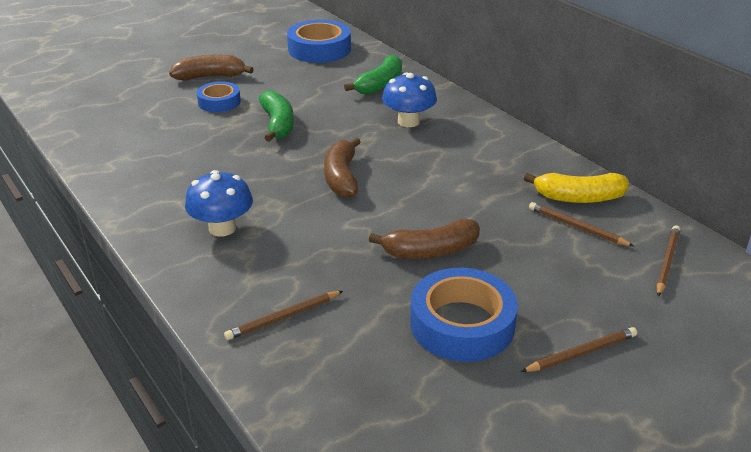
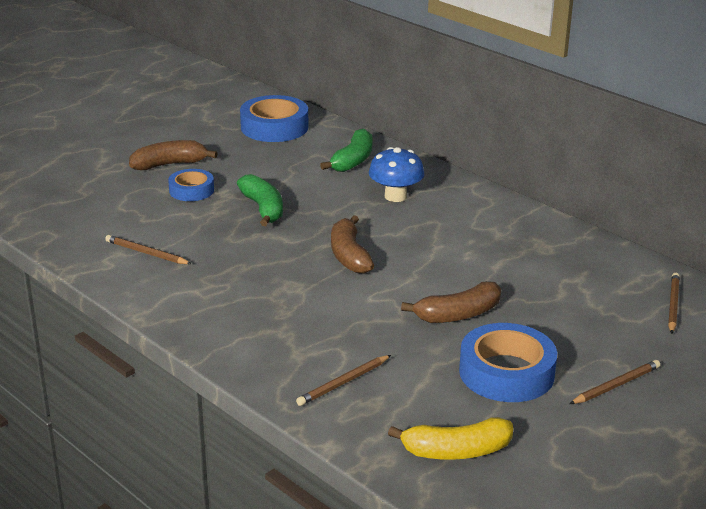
camera: 10 degrees left, 5 degrees down
blue mushroom [185,170,253,237] -> none
yellow banana [524,173,629,203] -> yellow banana moved to [388,417,513,460]
brown pencil [529,202,634,246] -> brown pencil moved to [105,235,192,264]

